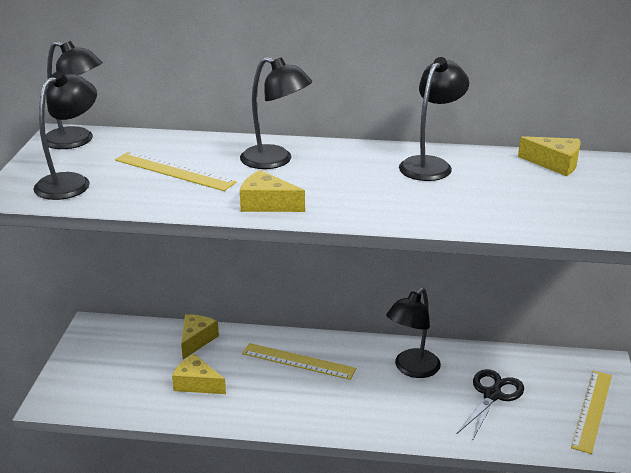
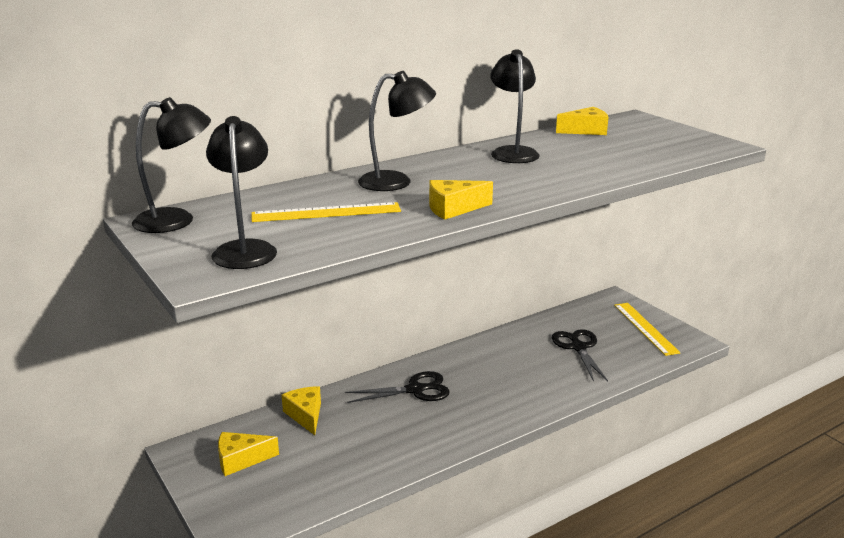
camera: 40 degrees left, 5 degrees down
yellow cheese [172,354,226,394] -> yellow cheese moved to [218,432,279,476]
yellow ruler [242,343,357,380] -> black scissors [345,371,450,403]
black lamp [386,288,441,378] -> none

